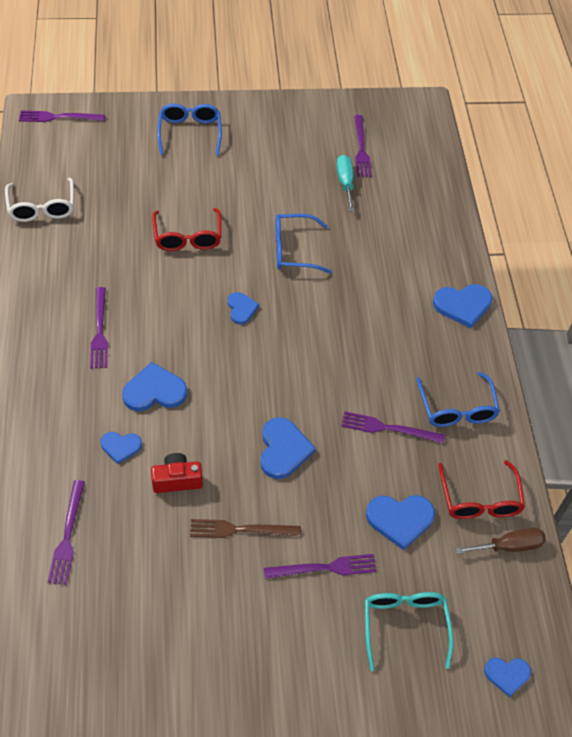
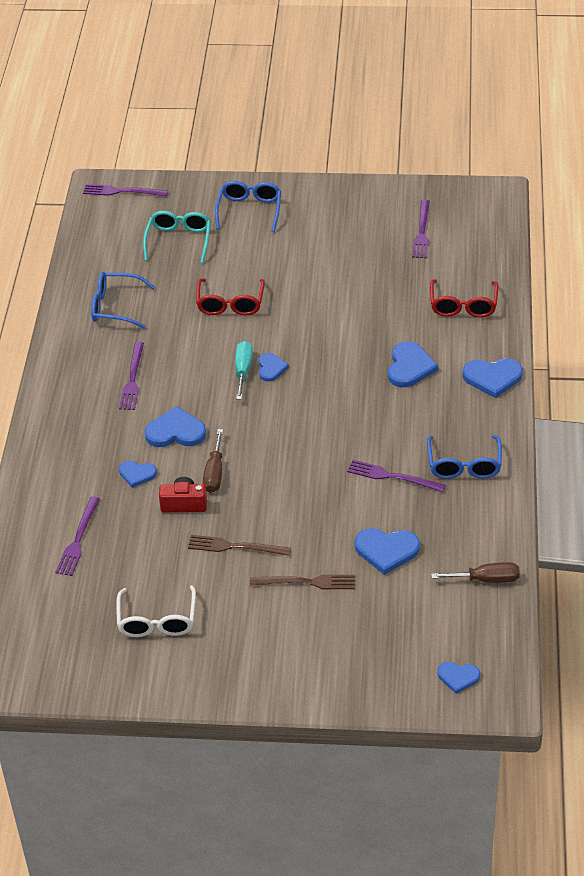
camera: 15 degrees right, 10 degrees down
white glasses [5,178,74,222] -> white glasses moved to [116,585,196,637]
blue heart [260,417,316,479] -> blue heart moved to [388,341,438,387]
purple fork [264,554,377,579] -> brown fork [250,575,355,589]
blue glasses [275,214,332,274] -> blue glasses moved to [91,272,155,329]
turquoise screwdriver [336,155,355,212] -> turquoise screwdriver moved to [235,341,253,400]
turquoise glasses [365,592,454,671] -> turquoise glasses moved to [143,211,211,263]
red glasses [438,460,525,519] -> red glasses moved to [430,279,498,318]
none -> brown screwdriver [203,429,223,493]

